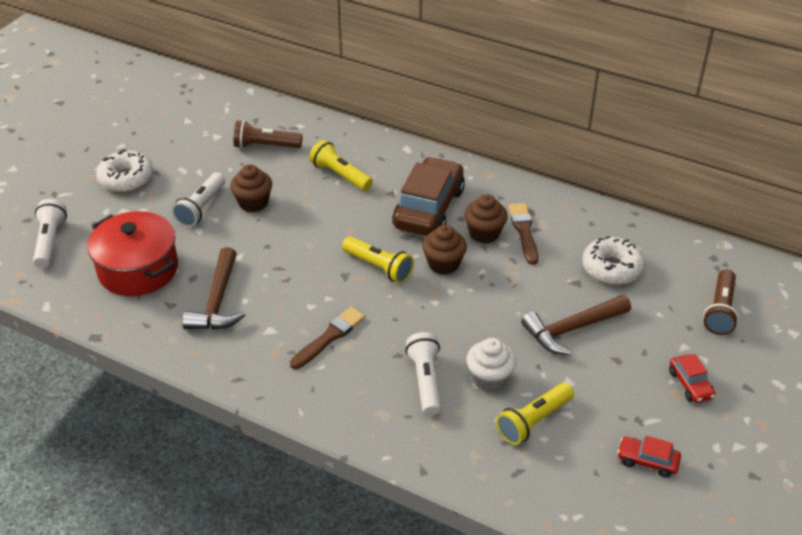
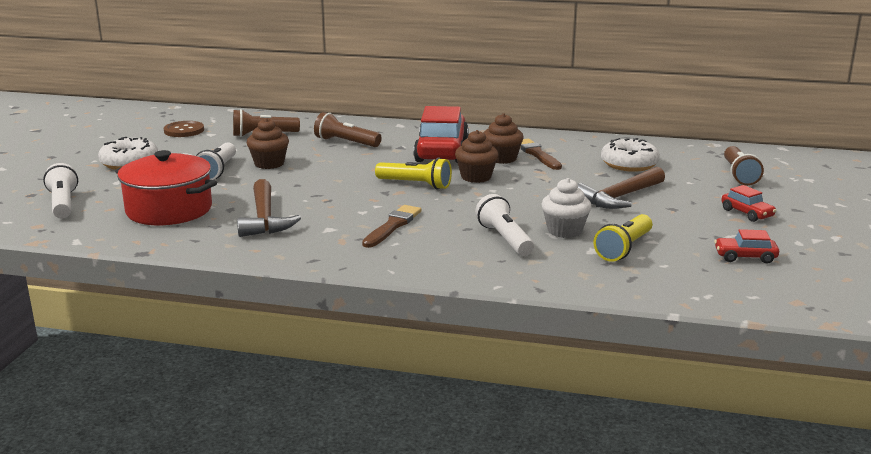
camera: 15 degrees left, 20 degrees down
yellow flashlight [309,140,373,191] -> brown flashlight [314,112,381,147]
brown car [392,157,465,236] -> red car [413,106,469,163]
none -> brown button [164,121,204,137]

